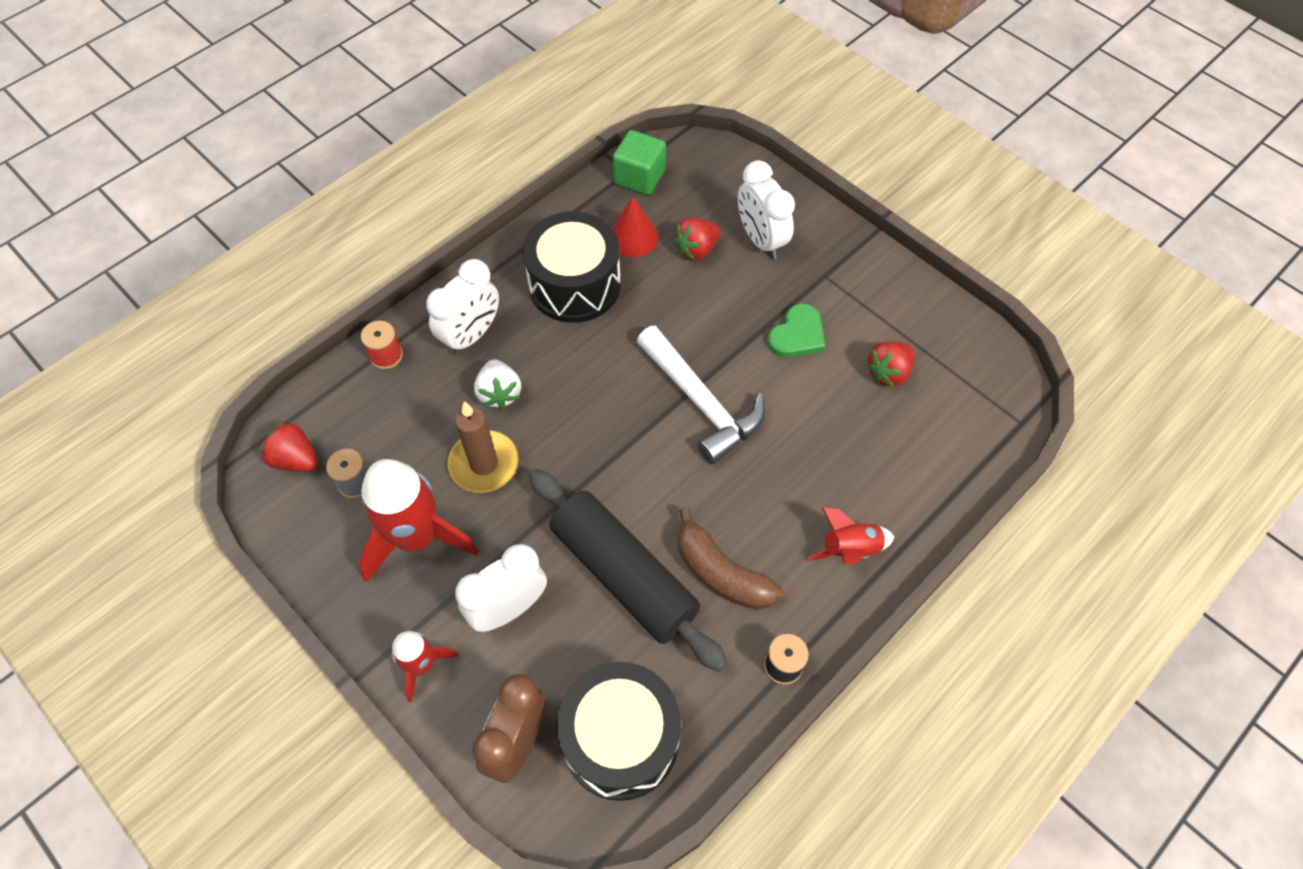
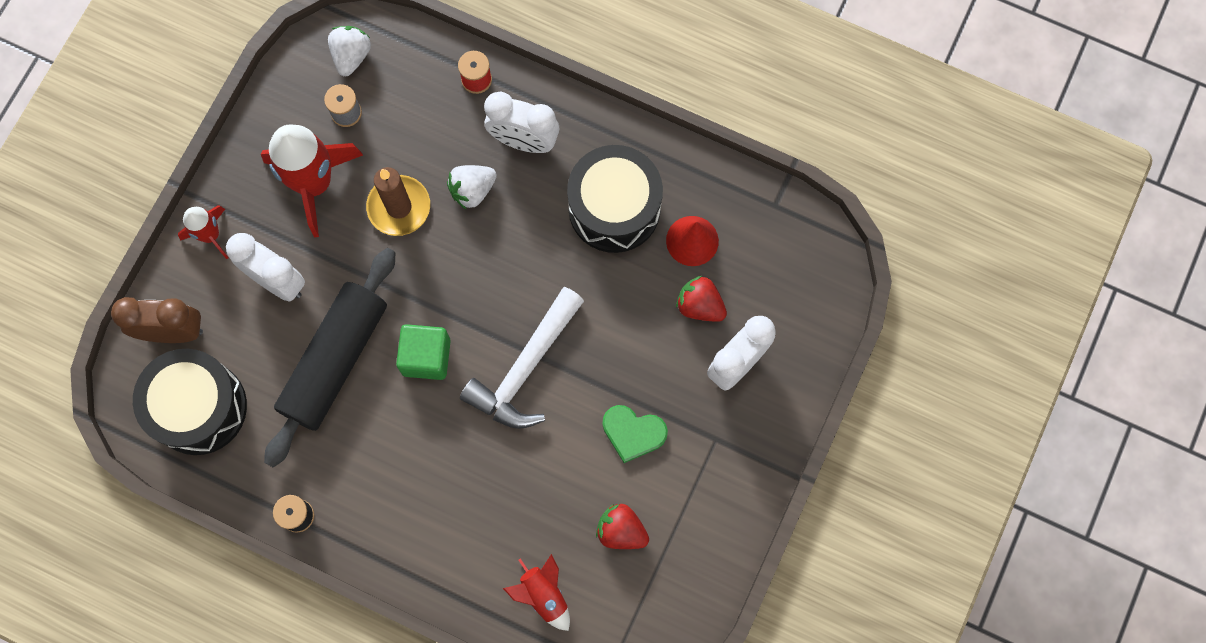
camera: 70 degrees right, 15 degrees up
red strawberry [260,421,318,472] -> white strawberry [328,26,371,76]
green cube [613,130,666,195] -> green cube moved to [396,324,451,380]
brown banana [677,507,783,610] -> none
red rocket [806,508,894,566] -> red rocket moved to [503,554,570,631]

